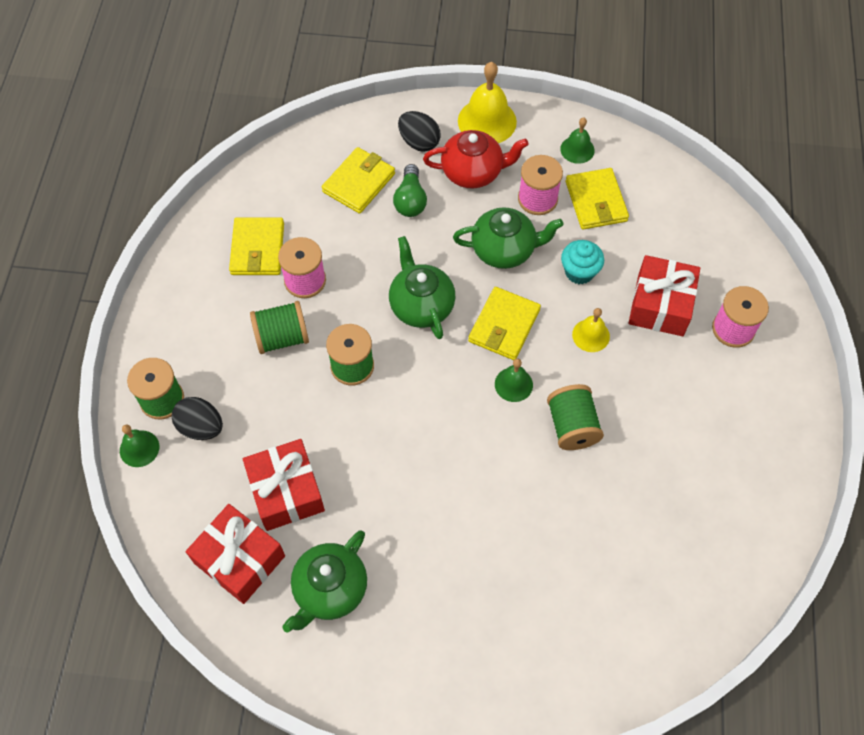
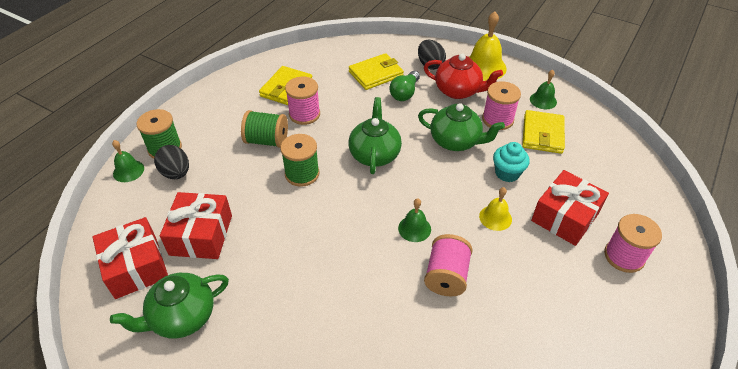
camera: 25 degrees right, 15 degrees down
yellow wallet [468,287,541,360] -> none
green spool [547,384,604,450] -> pink spool [424,234,473,296]

